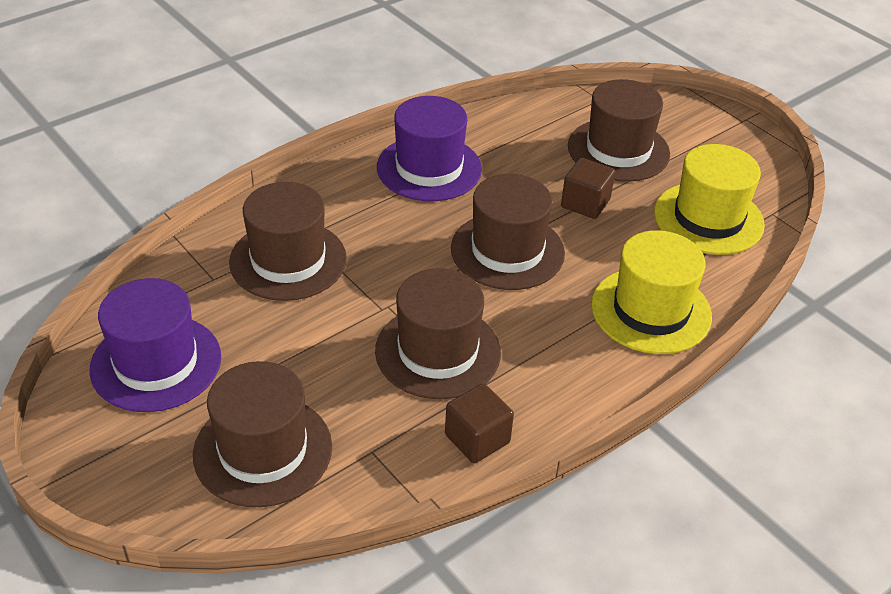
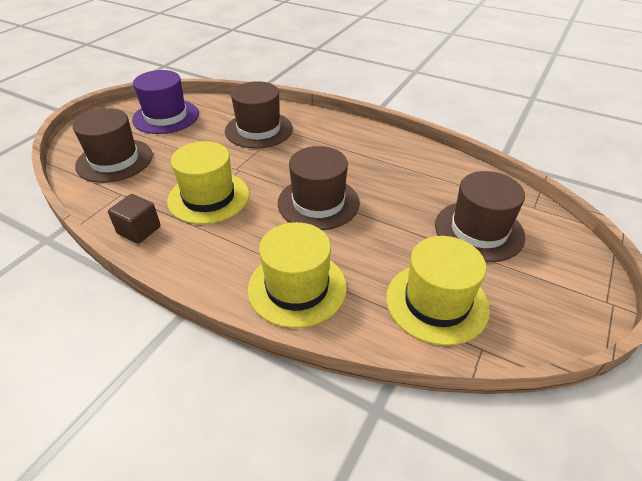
camera: 70 degrees right, 0 degrees up
brown hat [375,268,501,399] -> yellow hat [167,141,249,224]
purple hat [377,96,482,201] -> none
brown cube [561,158,615,219] -> none

